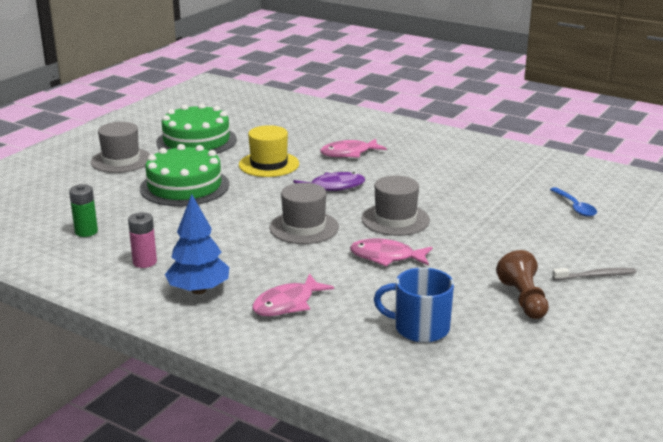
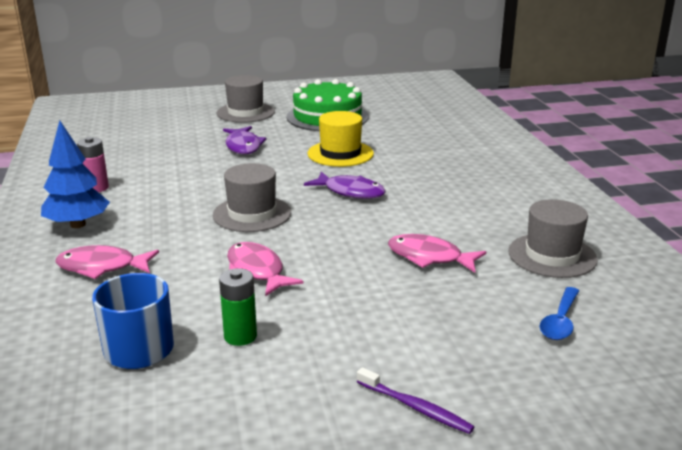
camera: 45 degrees right, 0 degrees up
green battery [69,184,98,237] -> green battery moved to [219,268,257,346]
green cake [140,144,229,206] -> purple fish [223,126,266,154]
pink fish [320,138,387,158] -> pink fish moved to [388,234,486,273]
grey hat [362,176,430,236] -> grey hat moved to [508,199,598,278]
brown pawn [496,250,549,319] -> none
grey toothbrush [552,268,636,280] -> purple toothbrush [357,367,474,434]

